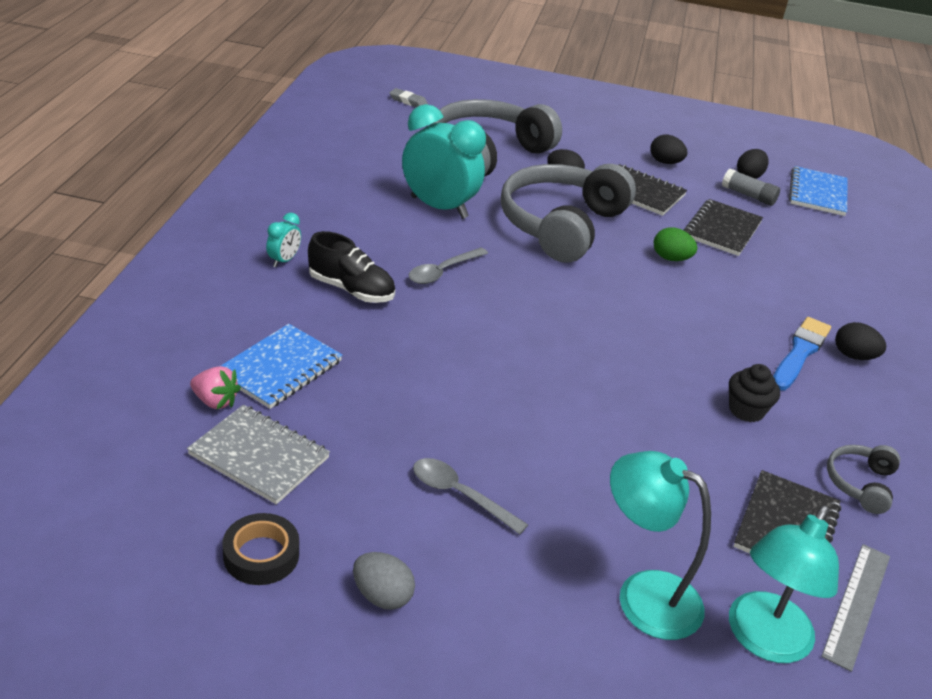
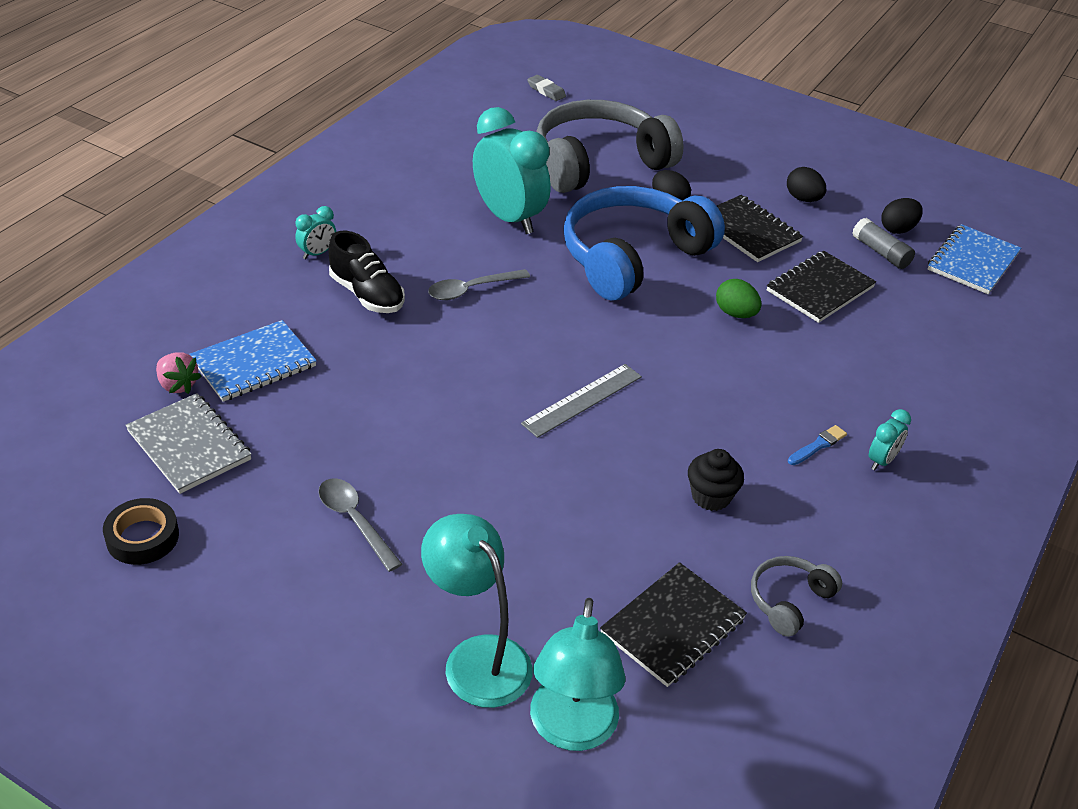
camera: 20 degrees right, 5 degrees up
grey egg [353,552,415,610] -> none
grey headphones [501,164,636,262] -> blue headphones [563,186,725,300]
turquoise lamp [729,505,839,663] -> turquoise lamp turned 45 degrees counterclockwise [530,598,626,751]
blue brush [773,317,831,390] -> blue brush [788,425,847,465], size x0.52
grey ruler [821,544,890,672] -> grey ruler moved to [521,364,642,438]
black egg [835,322,886,360] -> turquoise clock [869,409,911,470]

